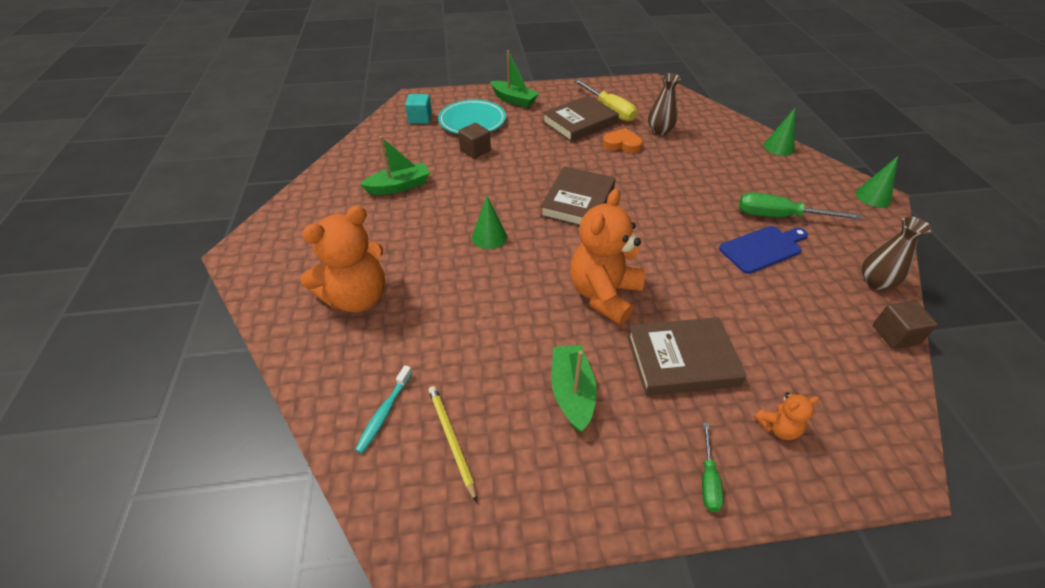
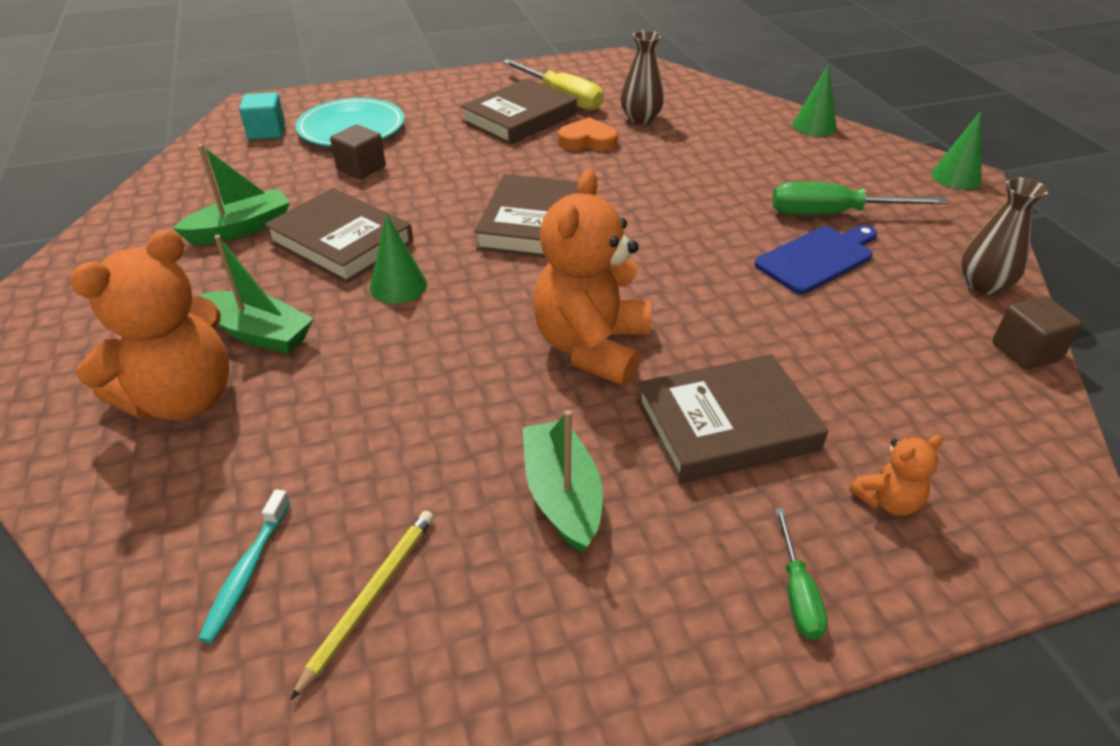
camera: 10 degrees left, 5 degrees down
yellow pencil [429,386,477,502] -> yellow pencil turned 60 degrees clockwise [290,511,434,700]
green boat [490,50,539,108] -> green boat moved to [199,235,313,354]
none -> brown book [264,188,413,283]

